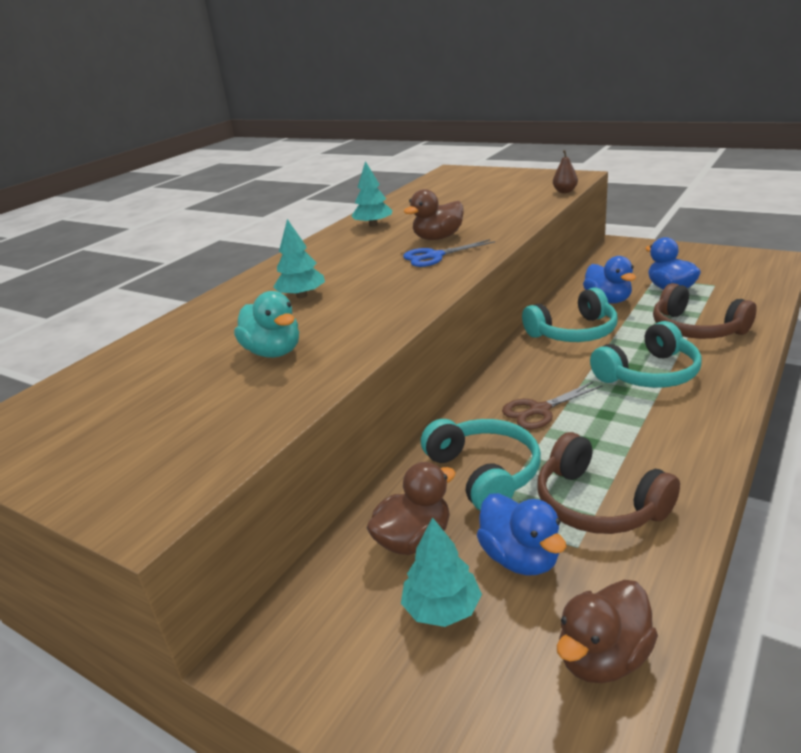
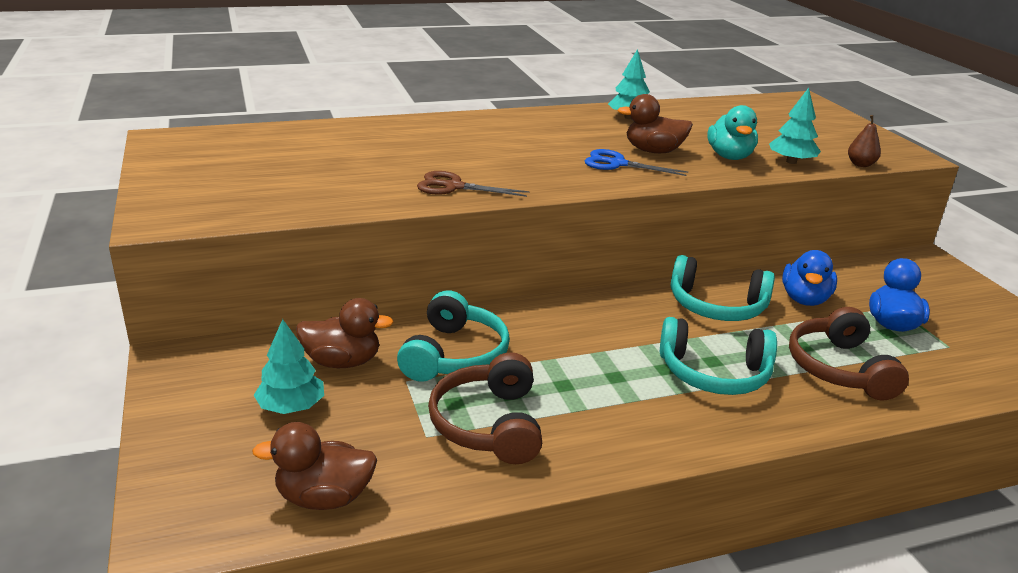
camera: 35 degrees right, 0 degrees up
turquoise duck [234,291,299,358] -> turquoise duck moved to [707,105,758,160]
turquoise tree [273,219,325,298] -> turquoise tree moved to [769,88,821,164]
blue duck [477,493,567,575] -> none
brown scissors [502,382,603,429] -> brown scissors moved to [417,171,529,197]

